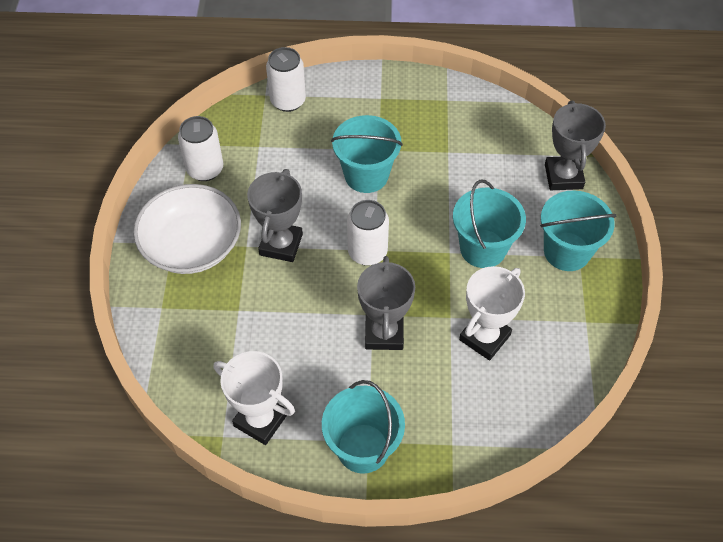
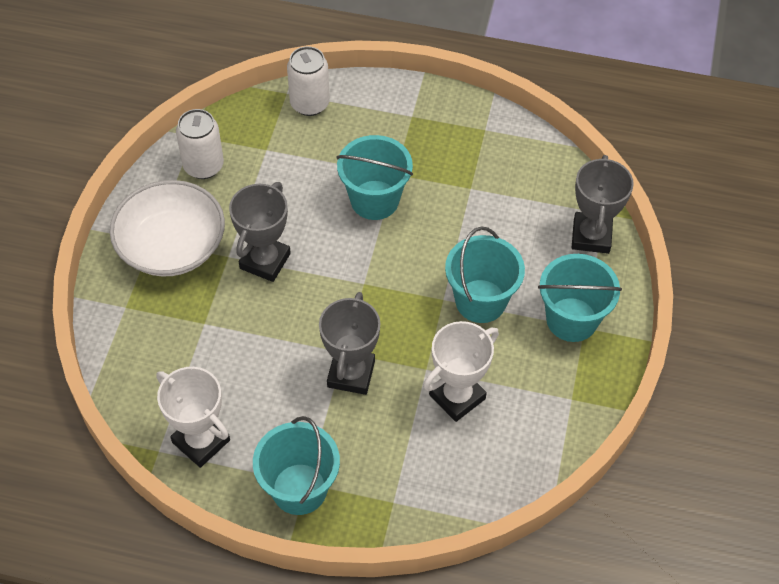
camera: 10 degrees right, 0 degrees up
white can [347,200,389,266] -> none

